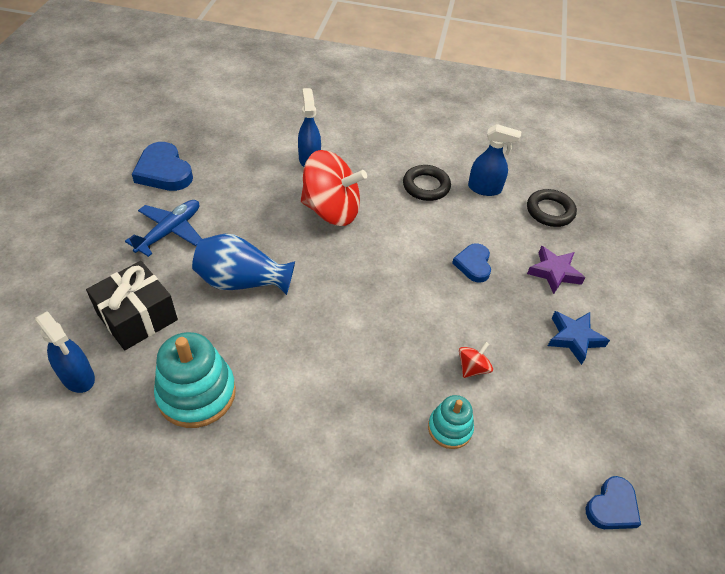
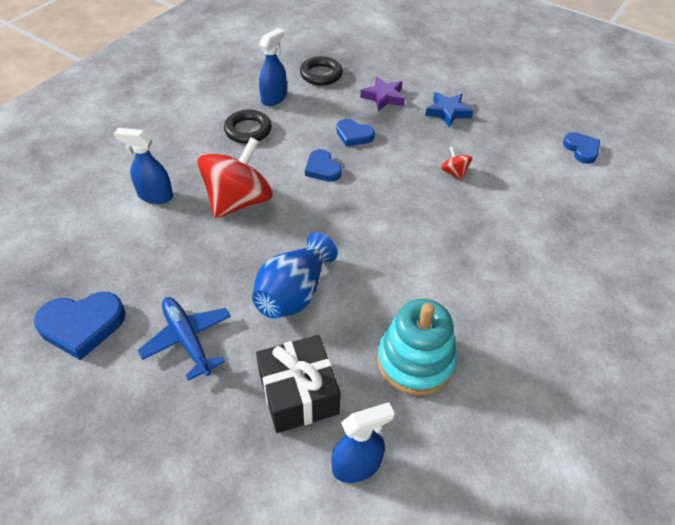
camera: 65 degrees left, 0 degrees up
turquoise stacking toy [428,395,474,449] -> none
none -> blue heart [305,149,342,182]

